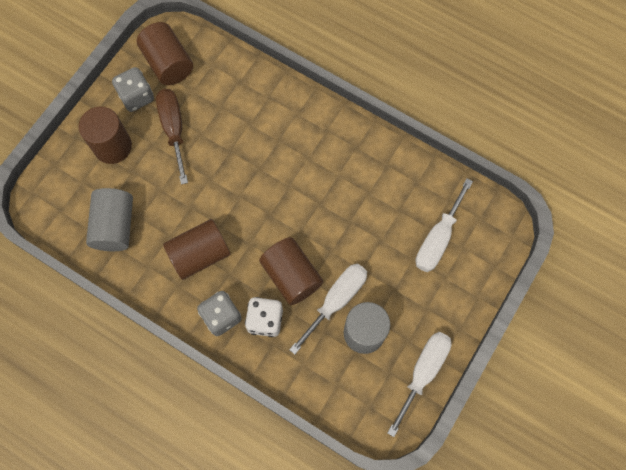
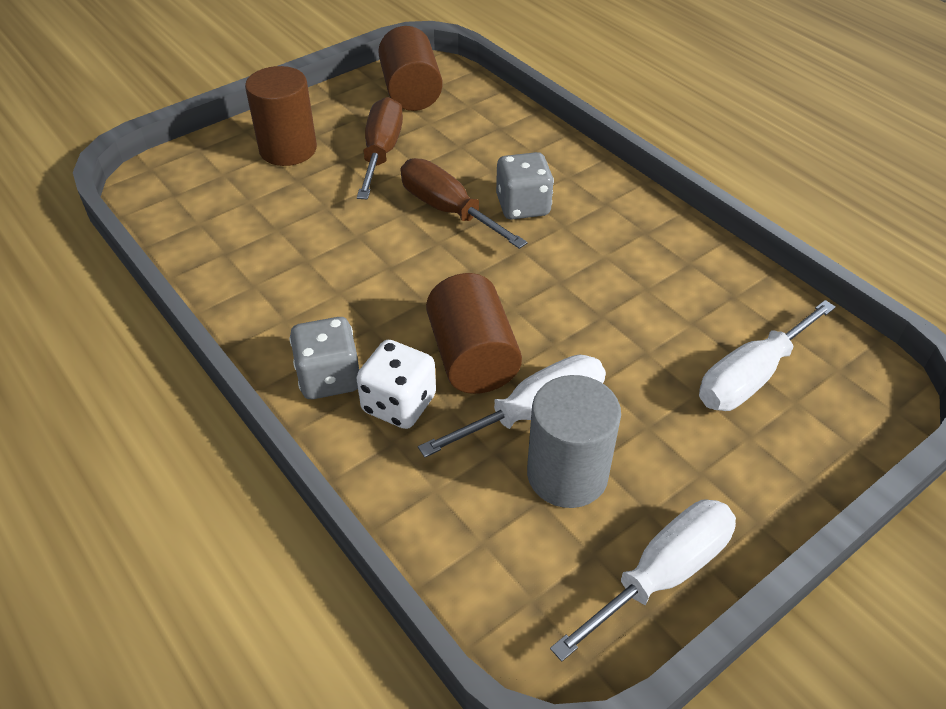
camera: 20 degrees right, 25 degrees down
grey cylinder [86,188,133,251] -> none
grey dice [112,67,154,112] -> grey dice moved to [496,152,554,219]
brown cylinder [163,219,230,280] -> none
none -> brown screwdriver [401,158,528,249]

